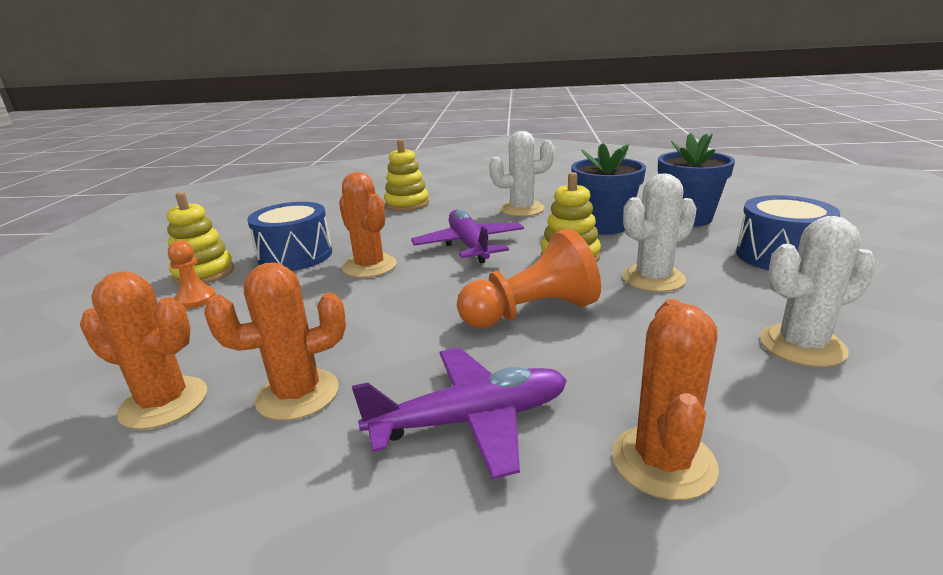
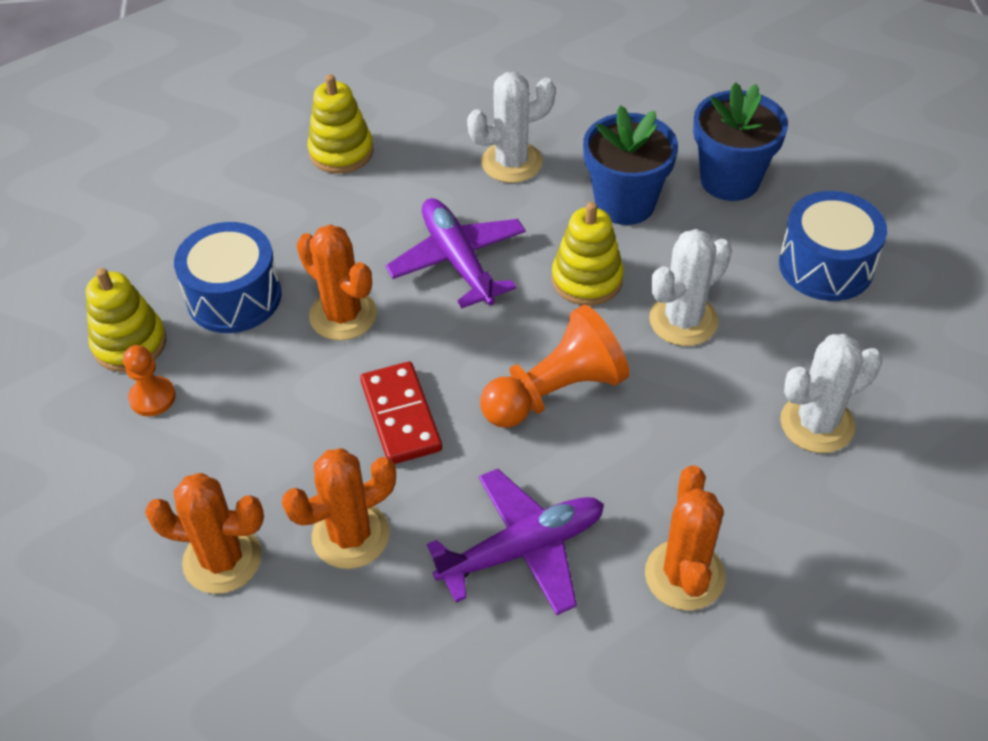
camera: 10 degrees left, 25 degrees up
none -> red domino [360,361,442,464]

